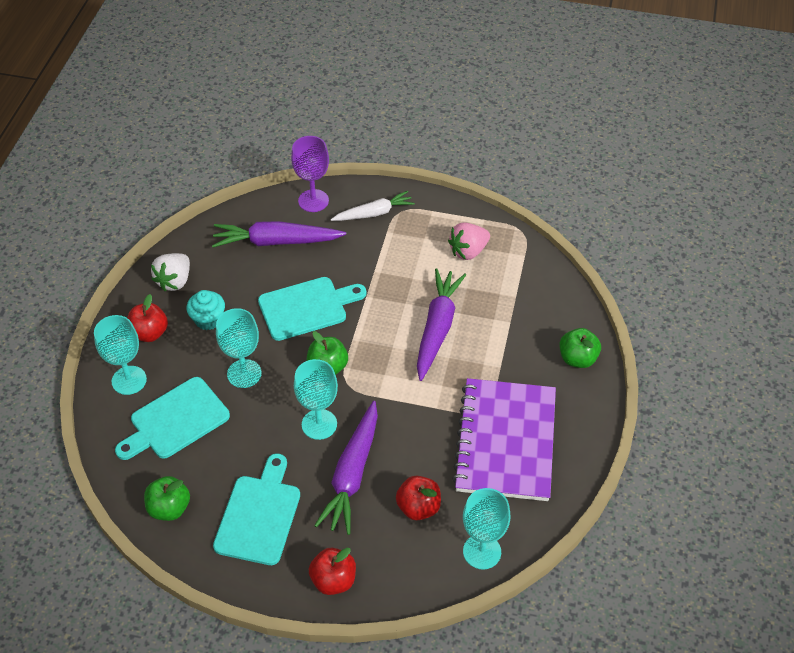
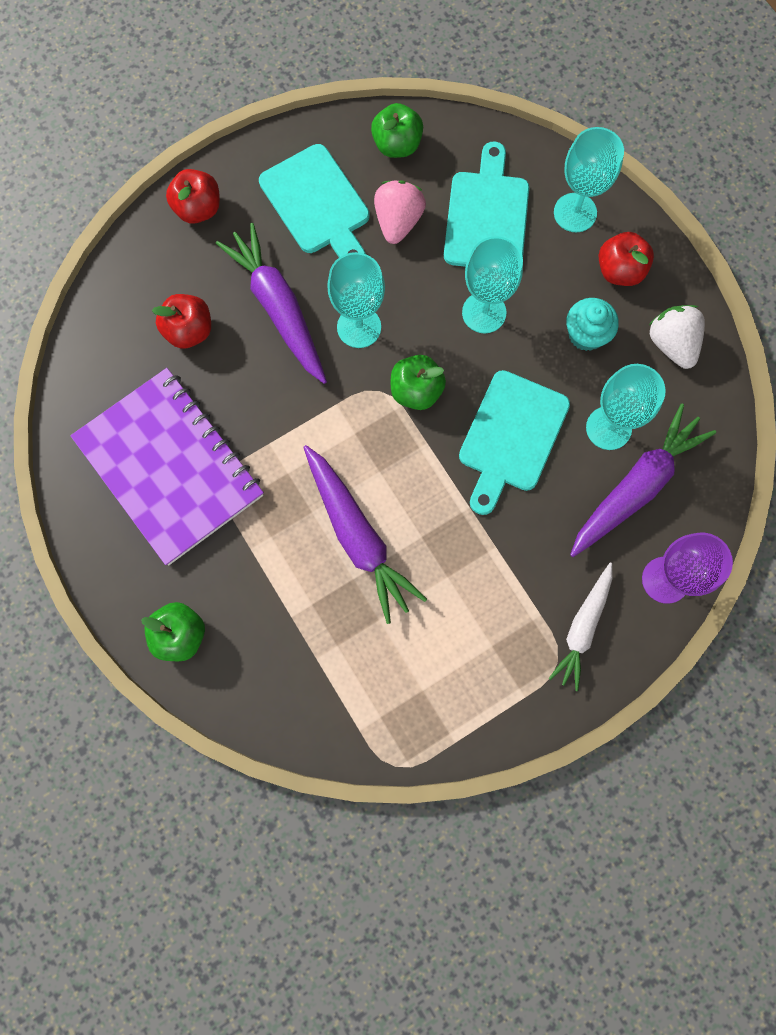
camera: 135 degrees right, 25 degrees up
pink strawberry [448,223,490,260] -> pink strawberry moved to [374,181,426,244]
turquoise goblet [463,488,510,569] -> turquoise goblet moved to [586,364,666,450]

